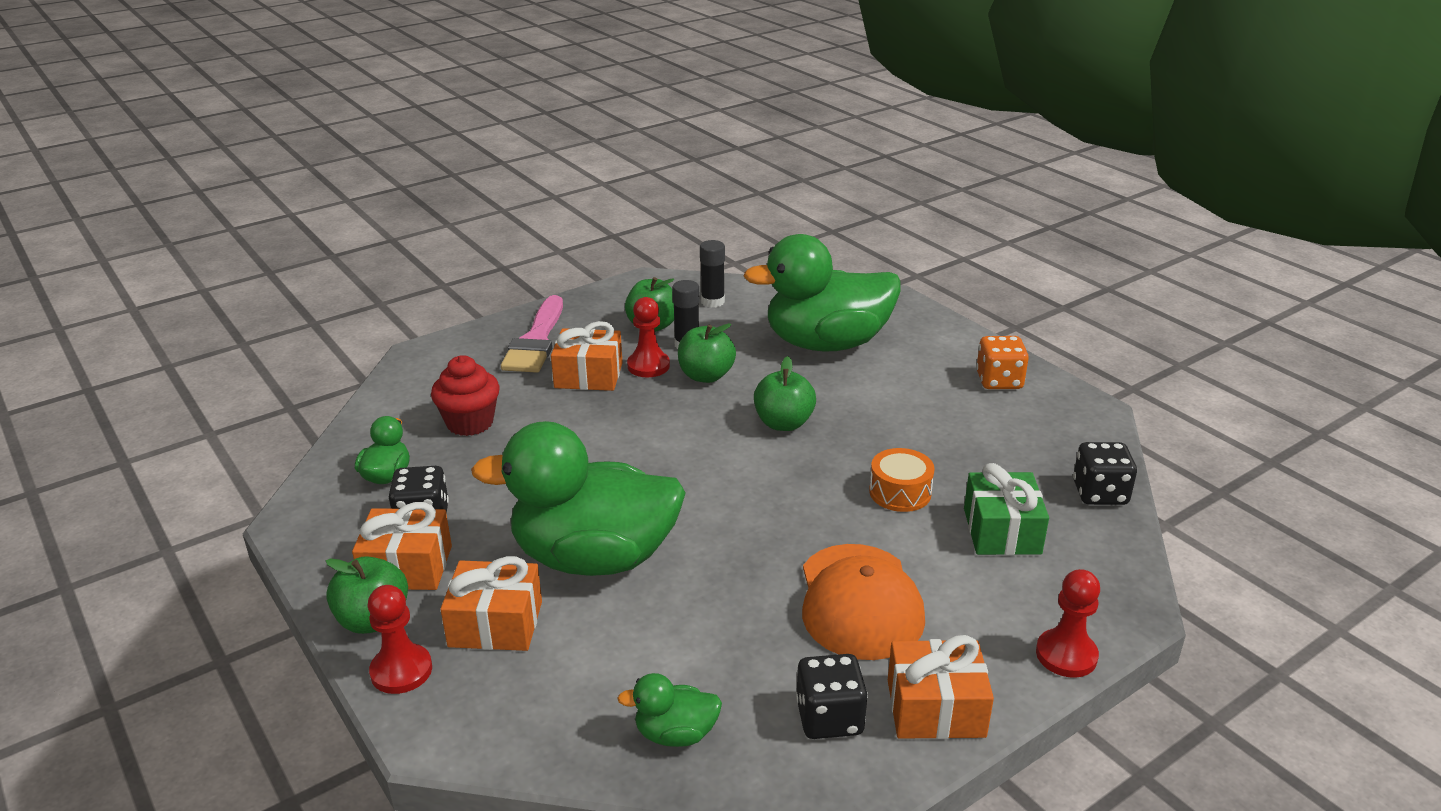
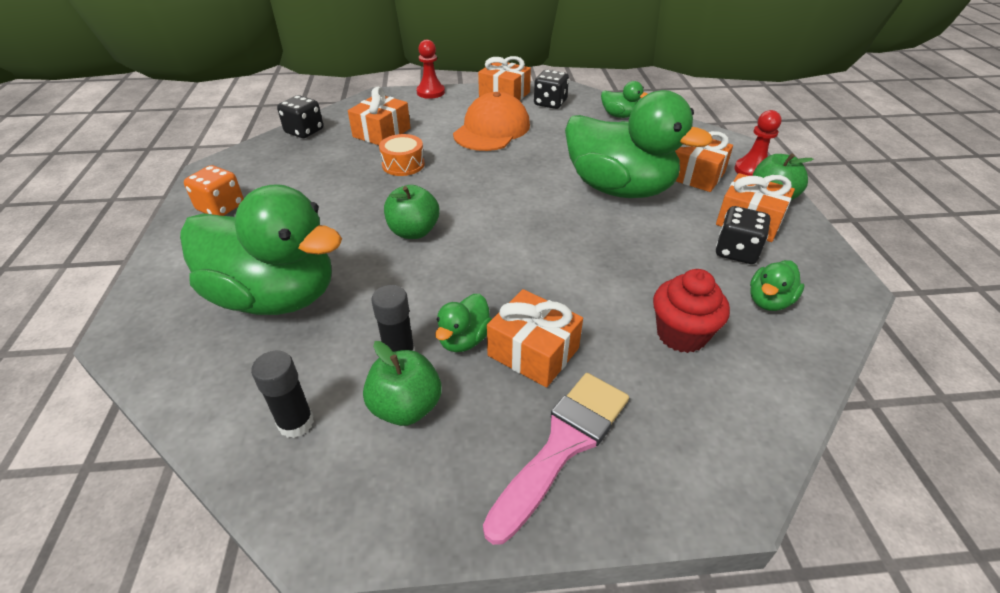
camera: 150 degrees left, 10 degrees up
red pawn [627,297,670,377] -> green duck [435,294,492,352]
green apple [678,323,736,383] -> none
green gift [964,463,1049,555] -> orange gift [348,86,410,145]

